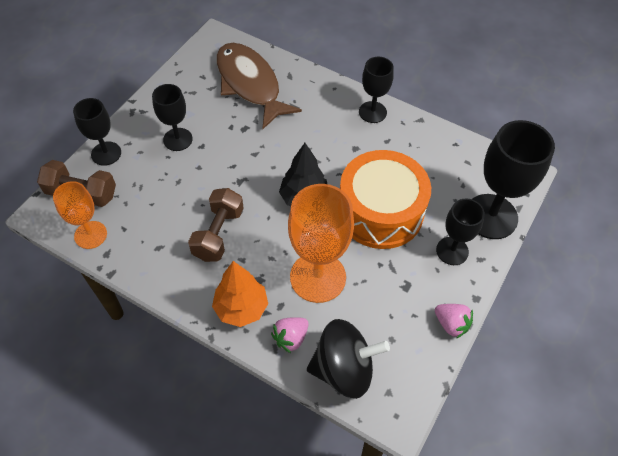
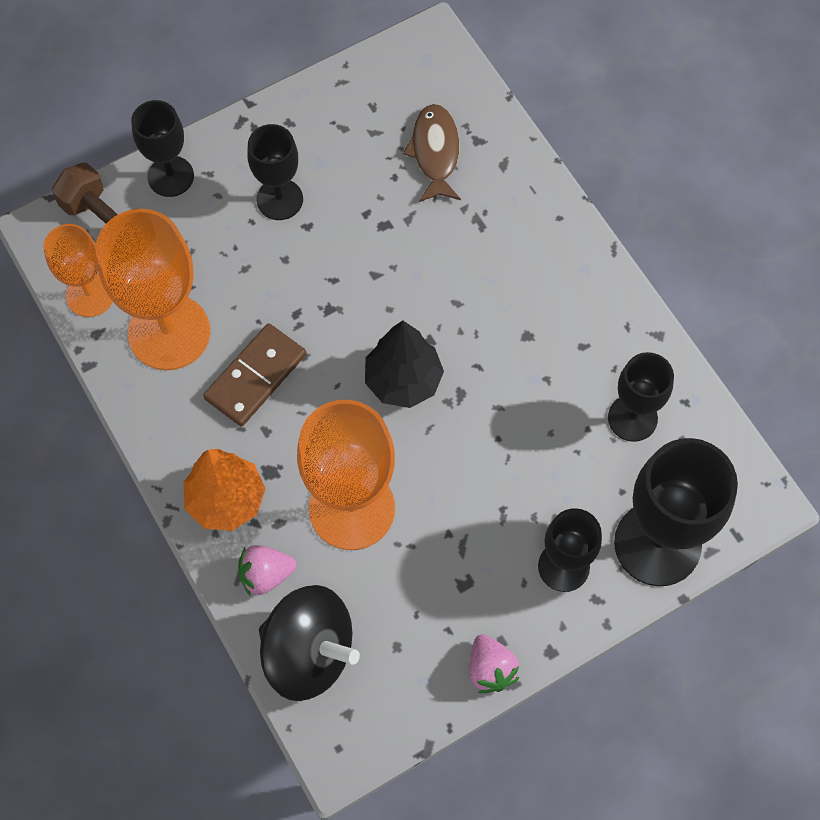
camera: 30 degrees right, 10 degrees up
brown dumbbell [188,188,244,262] -> brown domino [203,323,306,426]
brown fish [217,43,302,129] -> brown fish [403,104,461,202], size x0.56
orange drum [340,150,431,249] -> none
black goblet [359,57,394,123] -> black goblet moved to [608,352,674,442]
none -> orange goblet [95,209,210,370]

